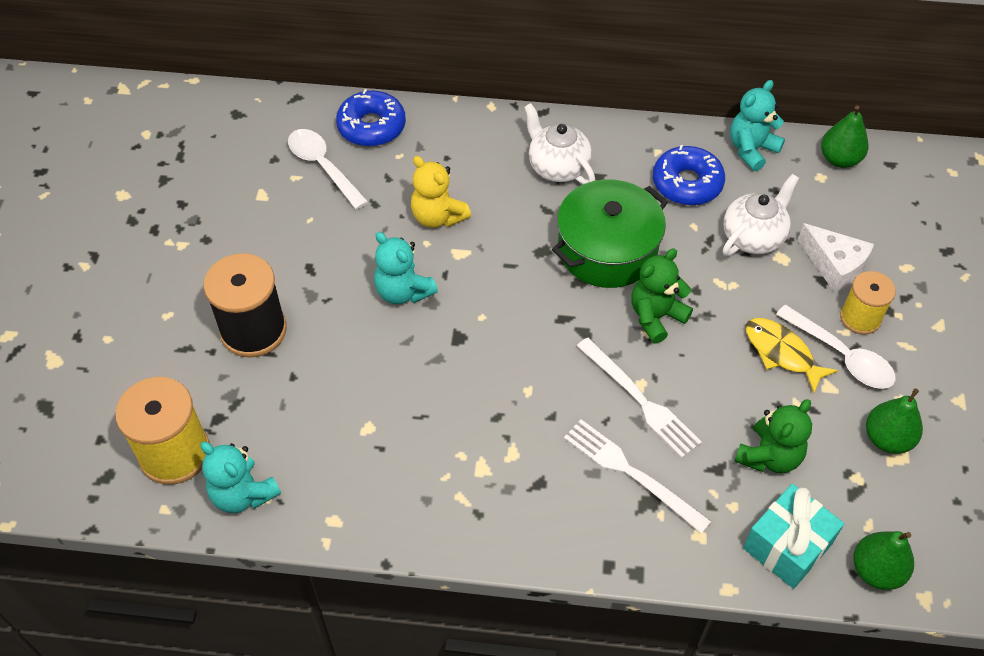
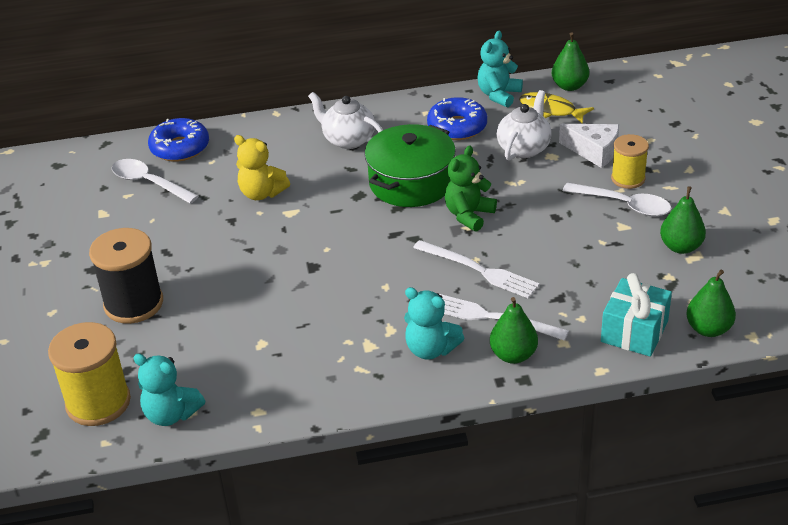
camera: 15 degrees left, 15 degrees down
turquoise teddy bear [374,232,438,304] -> turquoise teddy bear moved to [404,287,464,360]
green teddy bear [734,399,812,473] -> none
yellow fish [746,318,838,393] -> yellow fish moved to [519,92,594,124]
none -> green pear [490,297,538,364]

